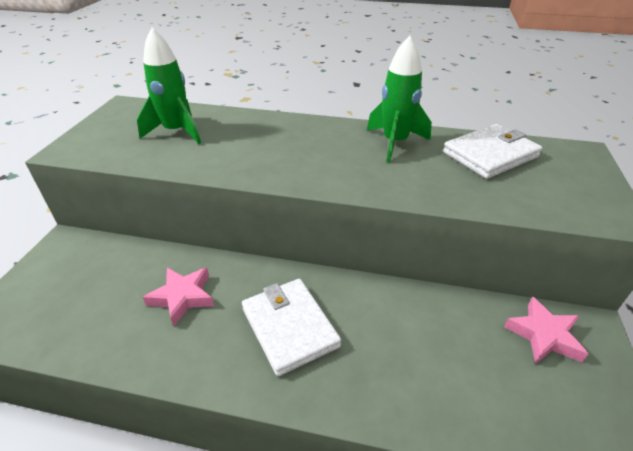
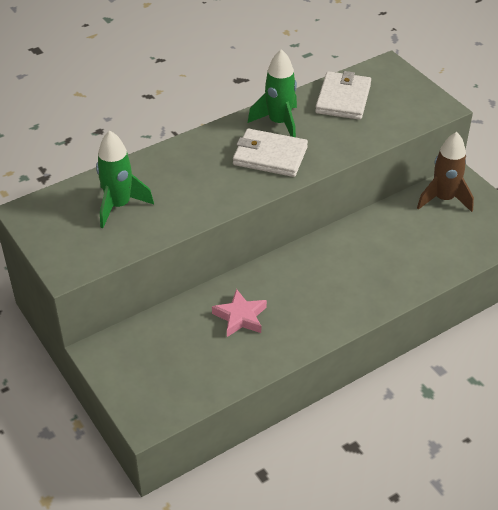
camera: 45 degrees left, 5 degrees up
white wallet [242,279,341,376] -> white wallet moved to [233,128,308,177]
pink star [504,297,588,364] -> brown rocket [417,132,474,212]

